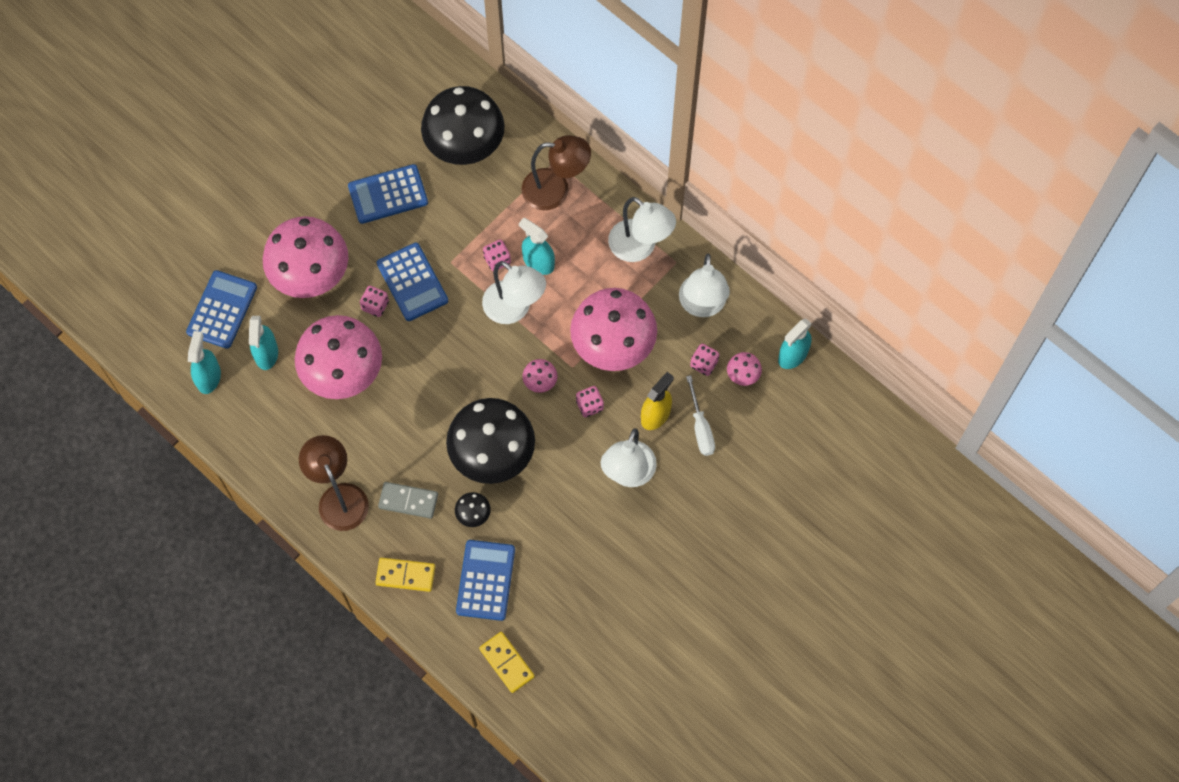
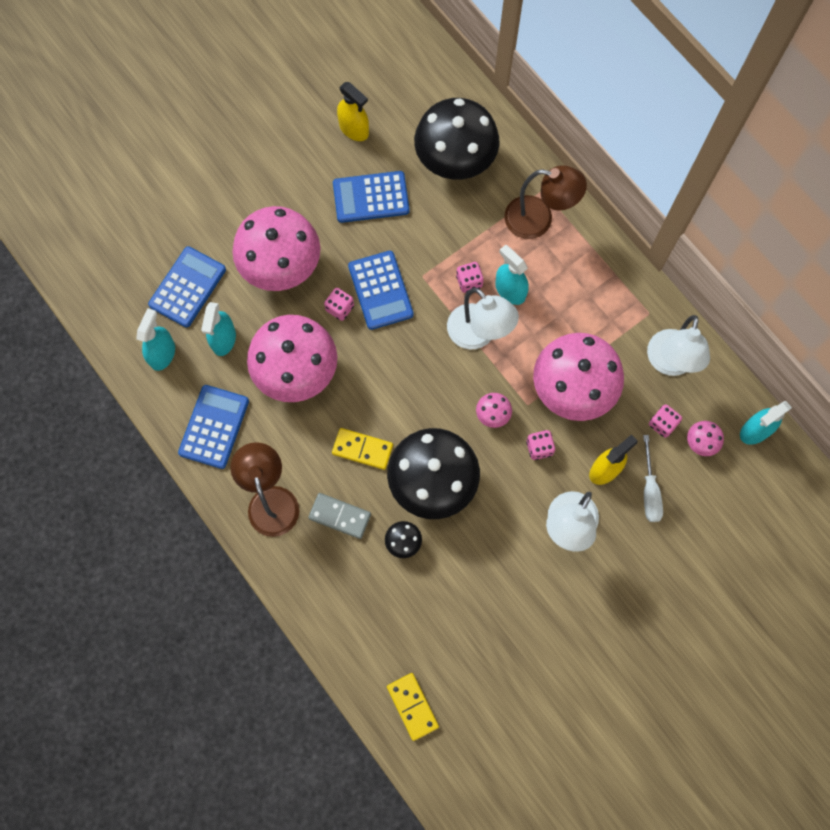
camera: 10 degrees right, 5 degrees up
yellow domino [375,558,435,592] -> yellow domino moved to [332,428,393,470]
blue calculator [456,540,515,621] -> blue calculator moved to [178,385,249,469]
white lamp [608,197,676,262] -> none
none -> yellow spray bottle [337,82,369,141]

